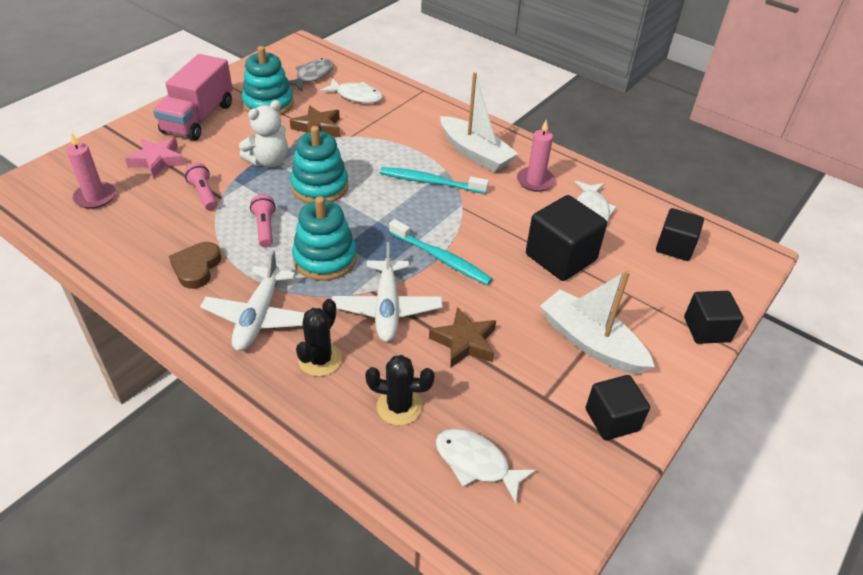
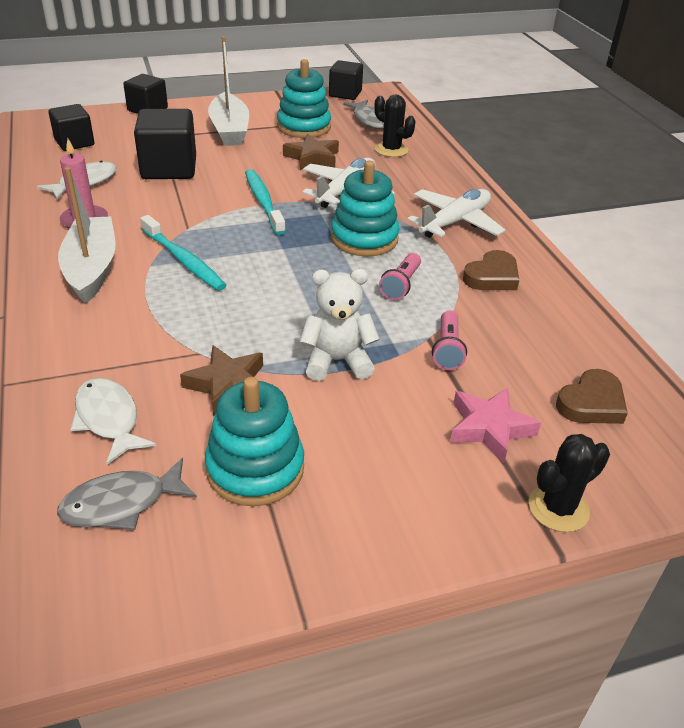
camera: 145 degrees left, 5 degrees down
pink candle [67,133,116,209] -> brown heart [556,369,628,424]
pink truck [153,54,233,141] -> none
turquoise stacking toy [290,126,349,203] -> turquoise stacking toy moved to [277,59,331,138]
black cactus [296,299,342,376] -> black cactus moved to [529,434,610,532]
white fish [436,428,536,503] -> grey fish [343,100,384,129]
black cube [586,375,650,440] -> black cube moved to [329,60,363,100]

